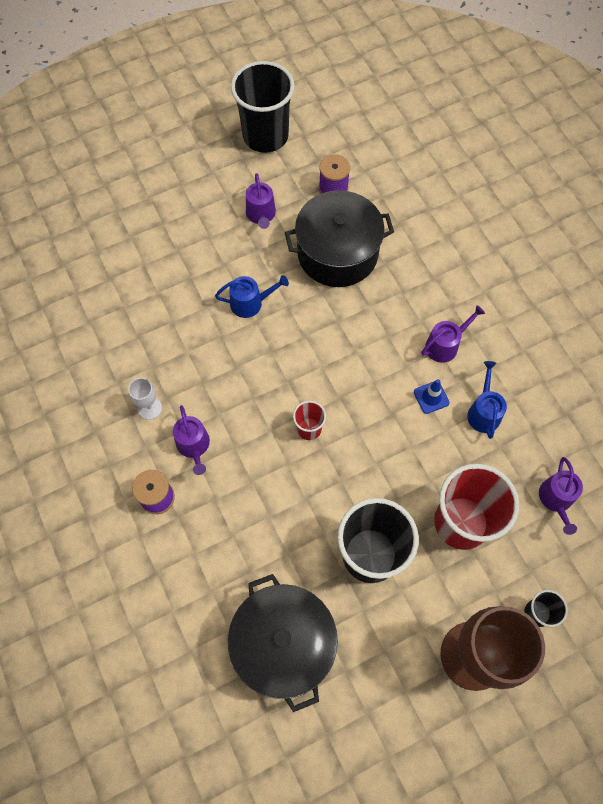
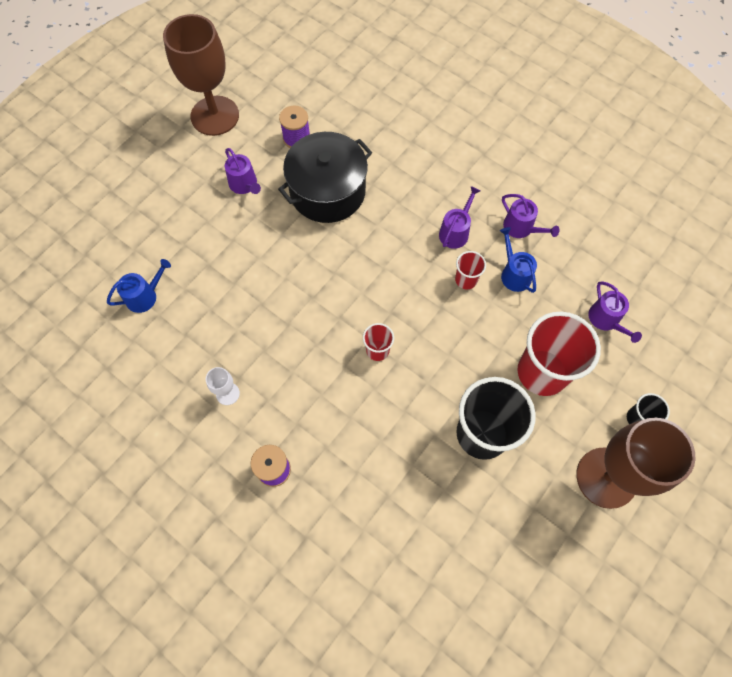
camera: 25 degrees left, 0 degrees up
purple watering can [173,405,210,475] -> purple watering can moved to [502,194,560,238]
blue watering can [215,275,289,318] -> blue watering can moved to [107,259,171,313]
black pot [228,574,338,712] -> none
black cup [231,61,295,153] -> brown goblet [163,14,239,136]
blue traffic cone [414,379,450,414] -> red cup [455,251,486,289]

